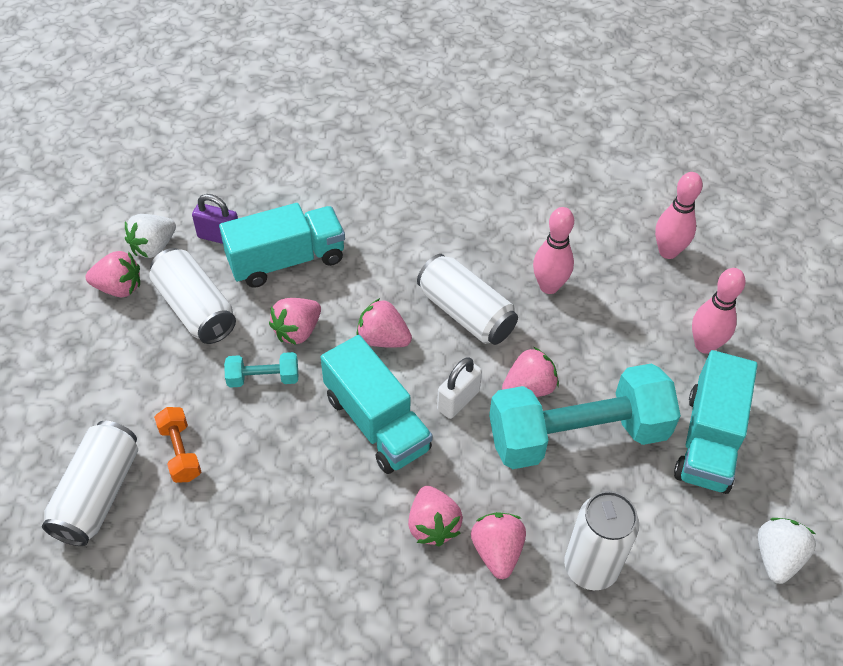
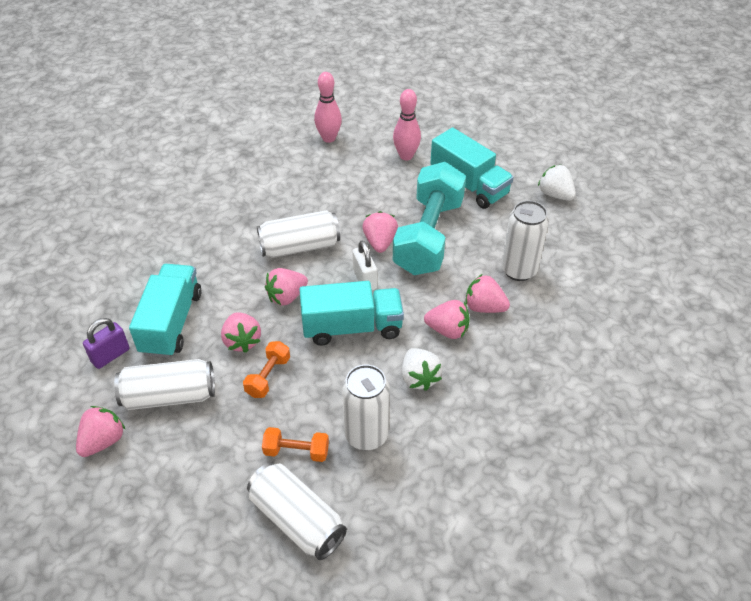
camera: 60 degrees left, 5 degrees down
white strawberry [125,214,176,258] -> white strawberry moved to [402,348,442,391]
turquoise dumbbell [224,352,298,388] -> orange dumbbell [243,341,290,398]
pink bowling pin [533,207,574,294] -> none
none -> white can [342,365,389,450]

